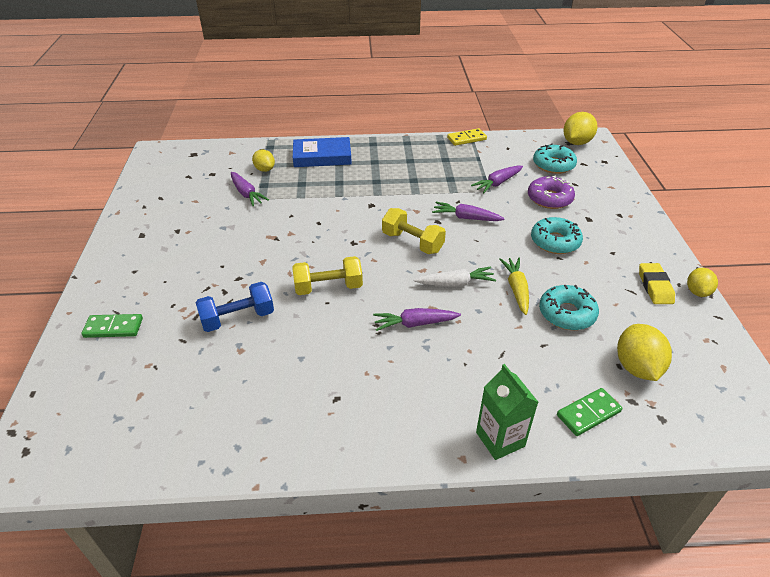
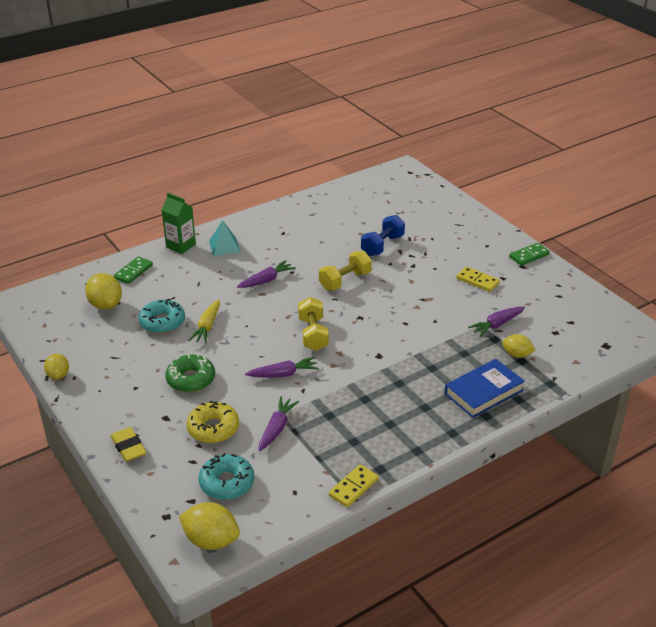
camera: 150 degrees right, 5 degrees down
green domino [81,314,143,338] -> green domino moved to [509,243,550,266]
purple carrot [231,172,269,207] -> purple carrot turned 60 degrees counterclockwise [468,307,525,337]
yellow dumbbell [382,208,446,254] -> yellow dumbbell turned 75 degrees clockwise [298,297,329,351]
white carrot [414,267,496,287] -> none
yellow carrot [499,258,529,315] -> yellow carrot turned 45 degrees clockwise [188,300,220,343]
purple donut [528,176,575,209] -> yellow donut [187,401,239,443]
turquoise donut [531,217,583,254] -> green donut [165,354,215,392]
yellow lemon [563,112,597,145] -> yellow lemon turned 75 degrees counterclockwise [179,502,240,550]
yellow eraser [639,263,675,304] -> yellow eraser moved to [111,427,146,462]
none -> turquoise pyramid [209,220,240,256]
none -> yellow domino [456,267,500,292]

